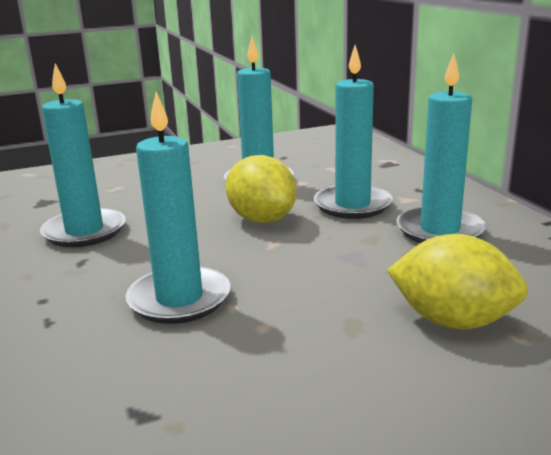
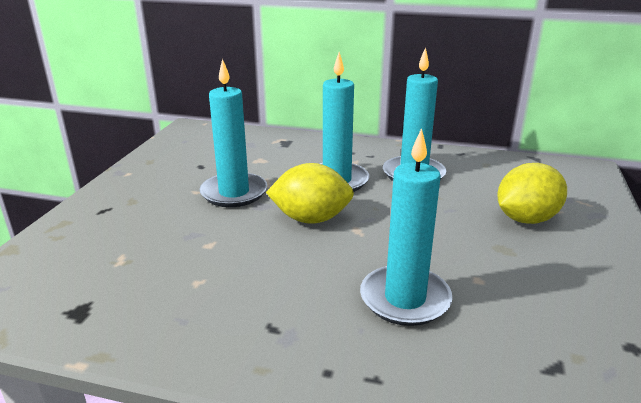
camera: 55 degrees left, 5 degrees up
turquoise candle [40,63,126,247] -> none

